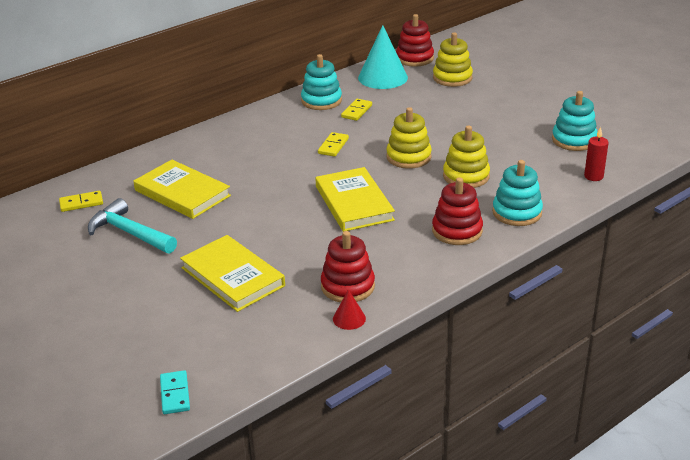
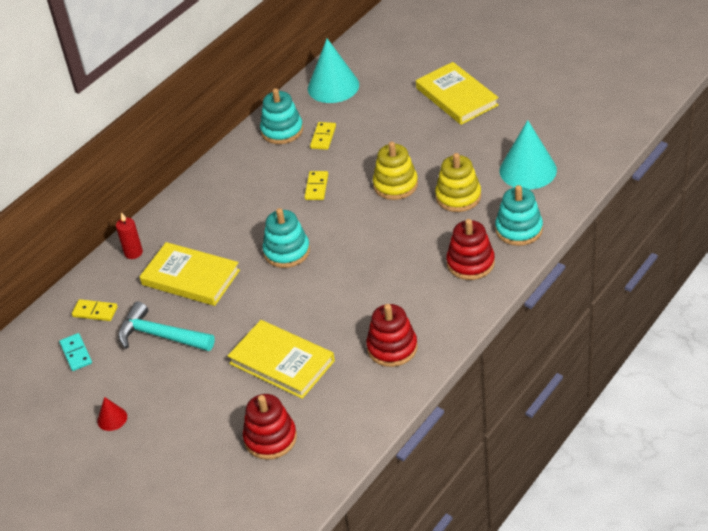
camera: 10 degrees left, 10 degrees up
yellow domino [59,191,103,212] -> yellow domino turned 45 degrees clockwise [72,299,118,321]
turquoise domino [160,370,190,414] -> turquoise domino moved to [59,333,92,371]
yellow book [316,167,395,232] -> yellow book moved to [416,62,499,125]
red cone [333,289,366,330] -> red cone moved to [97,397,127,431]
red stacking toy [396,14,434,67] -> red stacking toy moved to [243,394,297,460]
yellow stacking toy [433,32,473,87] -> none
turquoise stacking toy [552,91,598,151] -> turquoise stacking toy moved to [262,208,310,268]
red candle [584,127,609,181] -> red candle moved to [116,212,143,259]
none -> turquoise cone [499,120,557,190]

